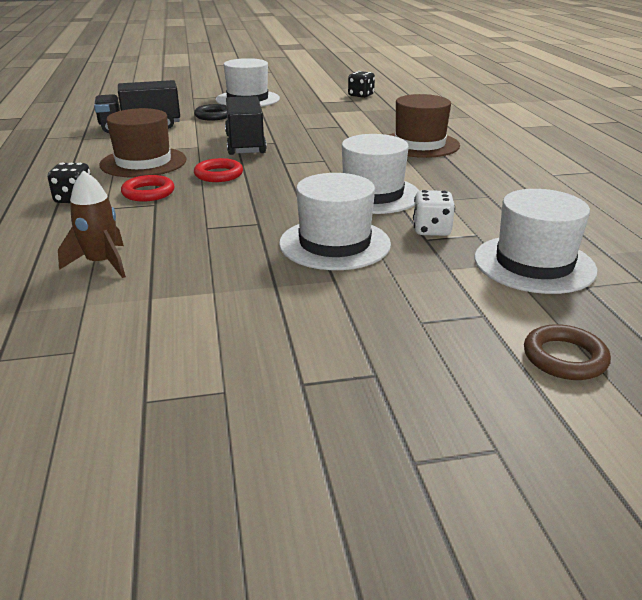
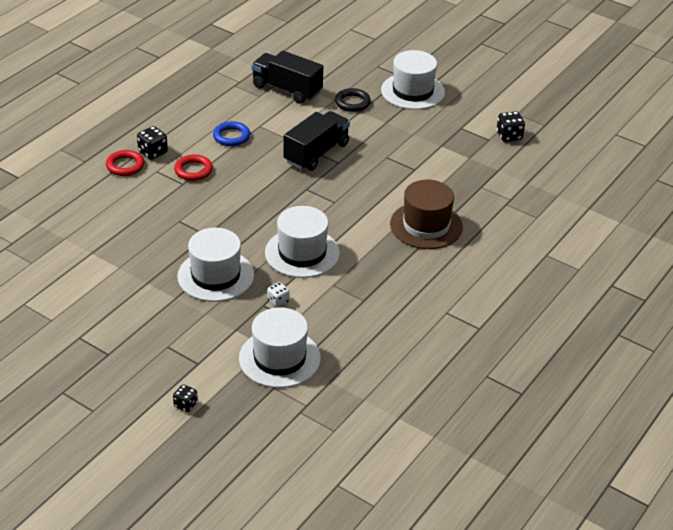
camera: 45 degrees right, 10 degrees up
brown rocket [58,170,126,278] -> none
brown hat [99,108,187,178] -> blue ring [213,121,250,146]
red ring [194,158,243,182] -> red ring moved to [106,150,144,176]
white dice [413,190,455,236] -> white dice [267,282,290,307], size x0.66
brown ring [524,324,611,380] -> black dice [173,384,198,412]

